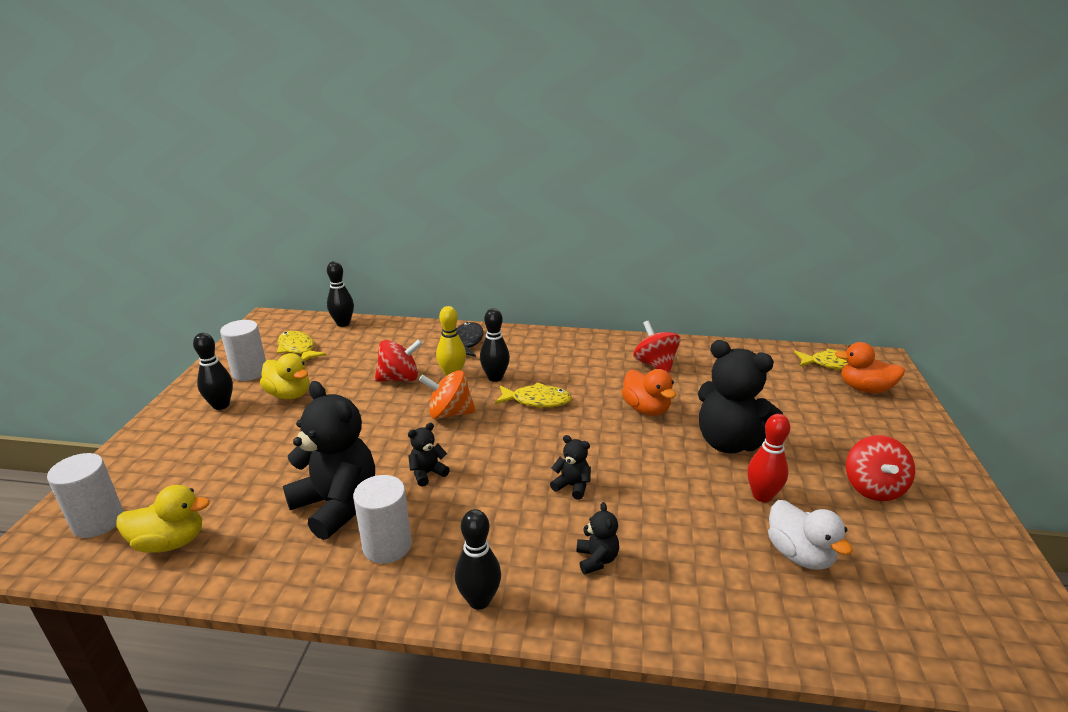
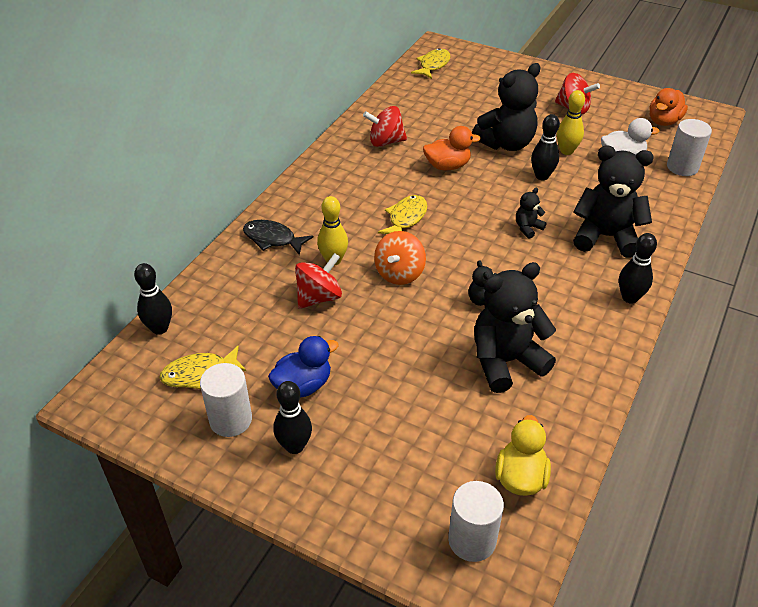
camera: 70 degrees left, 15 degrees up
yellow duck [260,353,309,399] -> blue duck [268,336,339,398]
white cylinder [353,475,412,564] -> white cylinder moved to [667,119,712,176]
red spinning top [375,339,423,382] -> red spinning top turned 45 degrees clockwise [295,253,342,309]
black bowling pin [480,308,510,382] -> black bowling pin moved to [531,114,560,180]
black teddy bear [576,502,619,574] -> black teddy bear [573,145,654,258], size x2.24
red bowling pin [747,414,790,502] -> yellow bowling pin [557,90,585,155]
orange duck [835,342,905,393] -> orange duck moved to [649,88,688,126]

